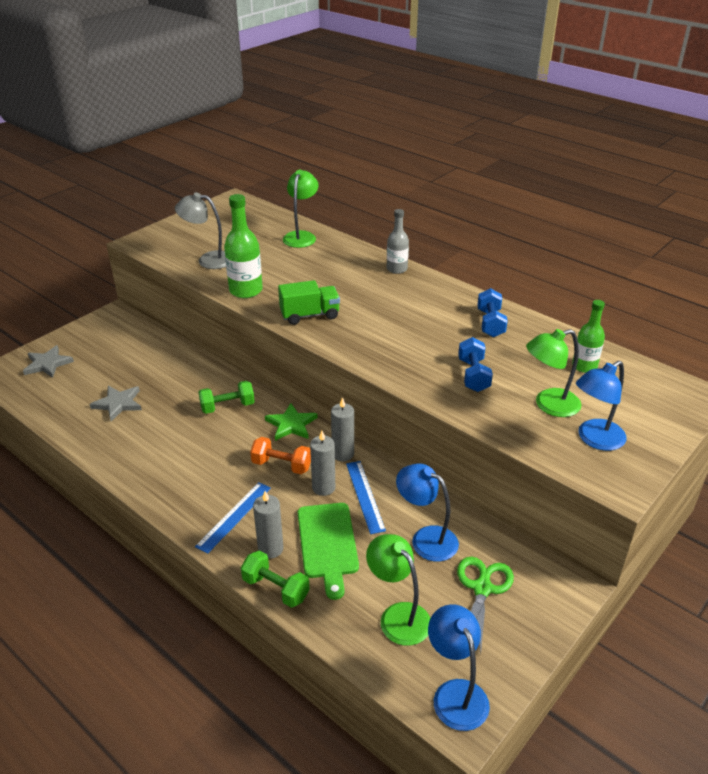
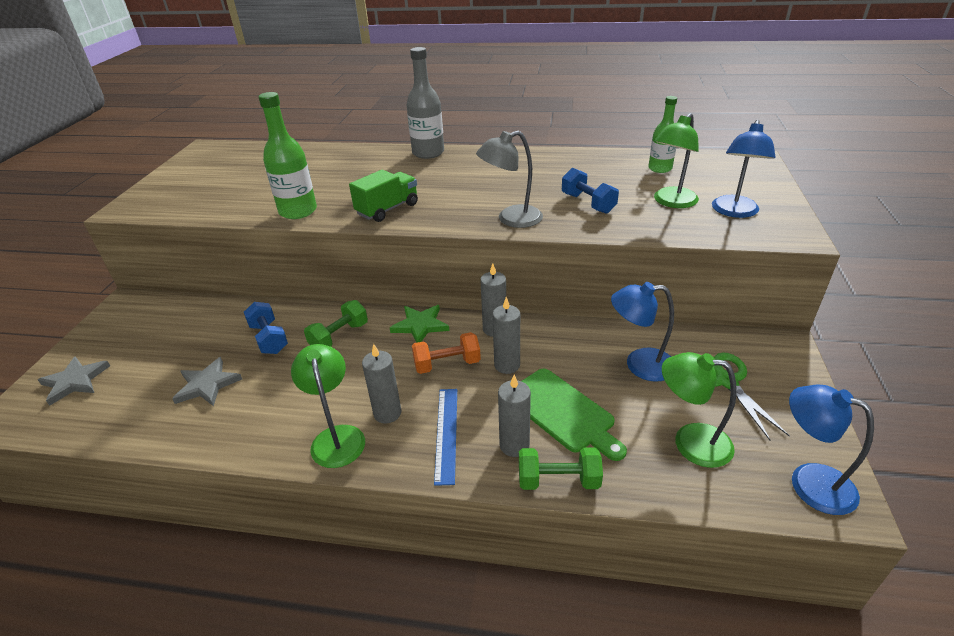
camera: 30 degrees left, 0 degrees up
grey lamp [175,192,226,269] -> grey lamp moved to [476,131,543,228]
green lamp [283,170,319,248] -> green lamp moved to [291,344,365,468]
blue ruler [346,461,386,534] -> none
grey bottle [387,209,409,274] -> grey bottle [407,47,444,159], size x1.52
blue dumbbell [477,288,508,337] -> blue dumbbell moved to [244,302,288,354]
none -> grey candle [362,344,402,423]

